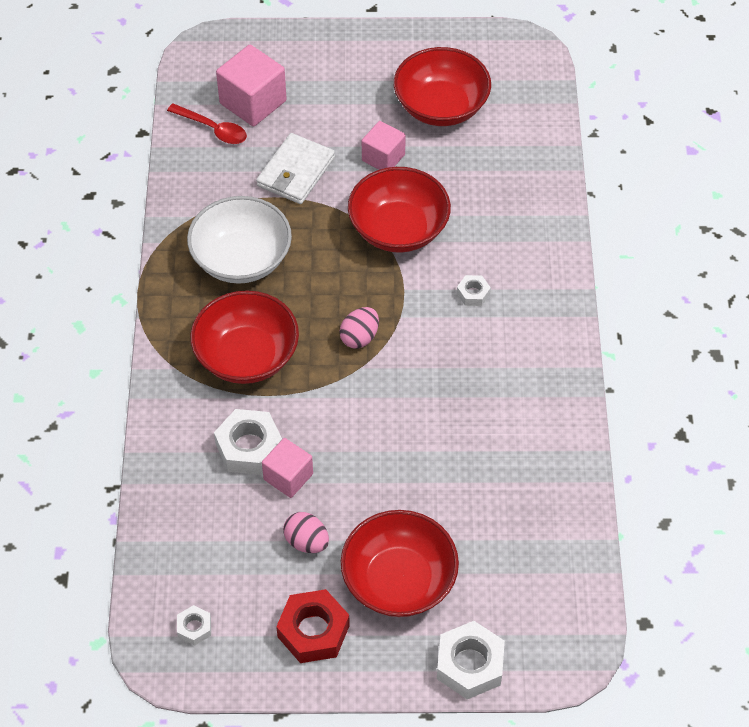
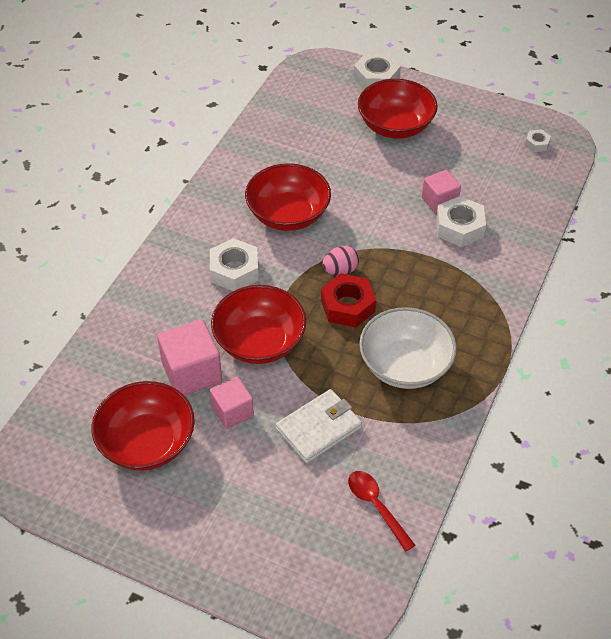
camera: 155 degrees left, 5 degrees down
red bowl [190,290,299,384] -> red bowl moved to [245,163,331,231]
pink cube [216,45,287,126] -> pink cube moved to [157,319,222,395]
red nut [276,589,350,663] -> red nut moved to [321,273,376,328]
pink egg [283,512,329,553] -> none
white nut [457,275,491,306] -> white nut [210,238,259,291], size x1.92

